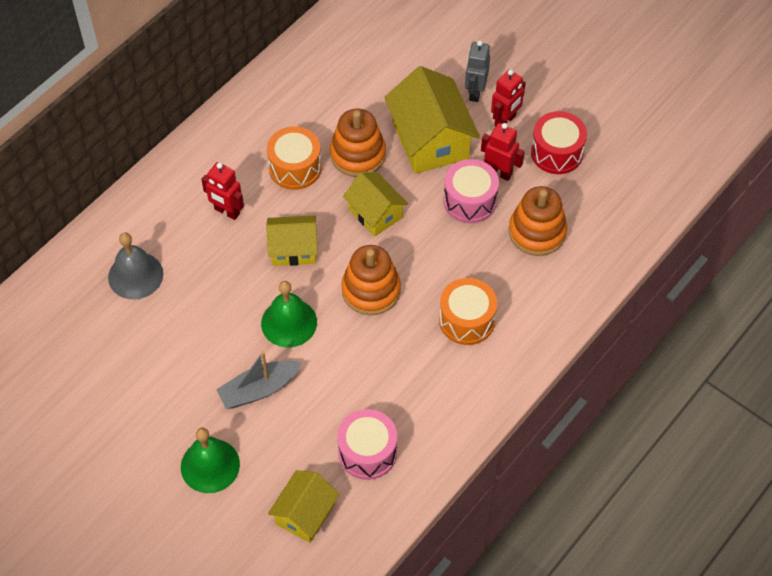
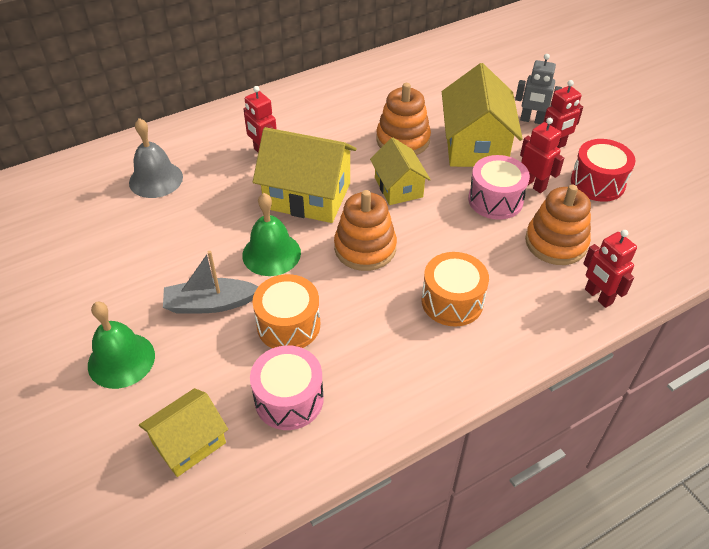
camera: 20 degrees right, 10 degrees down
yellow house [266,216,318,266] -> yellow house [253,127,357,223], size x1.65
orange drum [267,126,322,190] -> orange drum moved to [252,274,320,348]
grey robot [465,40,490,102] -> grey robot turned 105 degrees counterclockwise [515,54,562,124]
none -> red robot [583,230,637,308]

